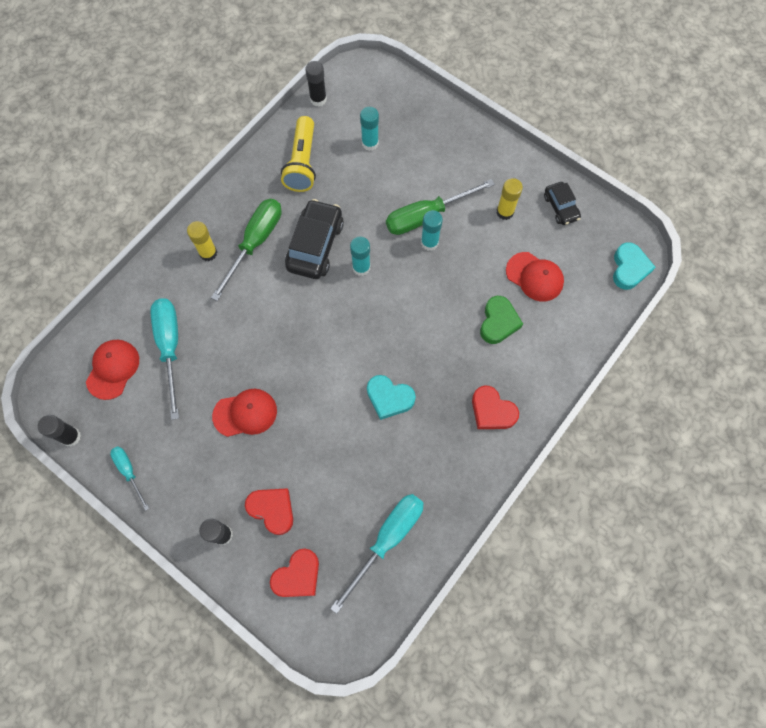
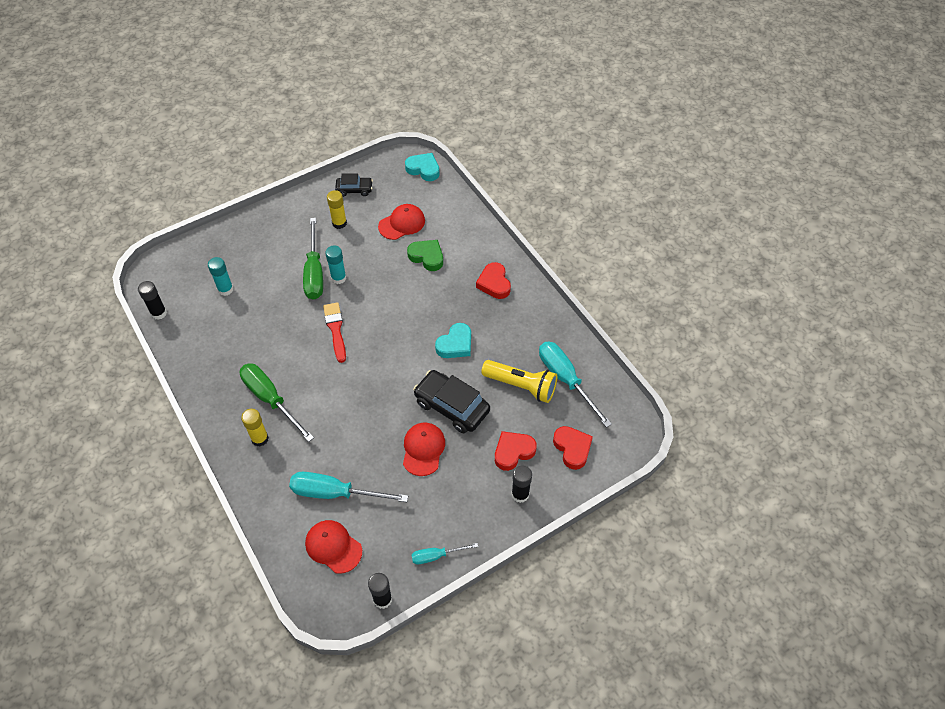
camera: 70 degrees left, 15 degrees down
yellow flashlight [281,116,316,192] -> yellow flashlight moved to [481,360,557,403]
black car [285,199,344,279] -> black car moved to [413,370,490,434]
turquoise glue stick [350,237,370,276] -> red brush [323,302,346,363]
red heart [472,385,519,429] -> red heart turned 105 degrees clockwise [476,262,511,299]

